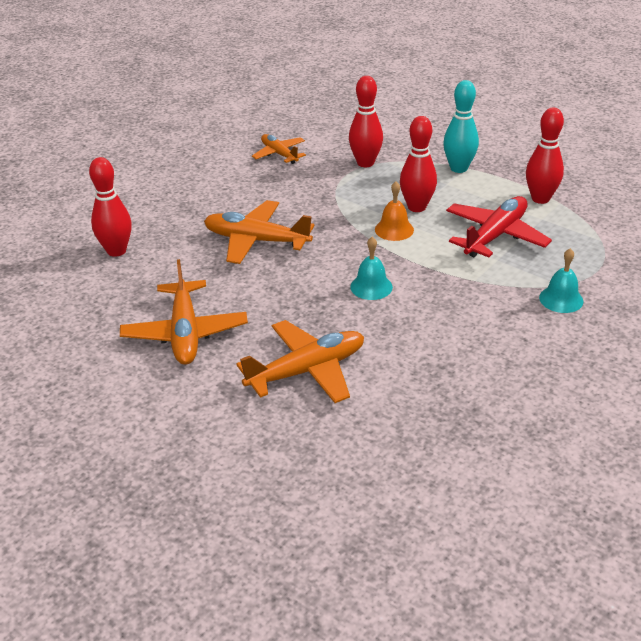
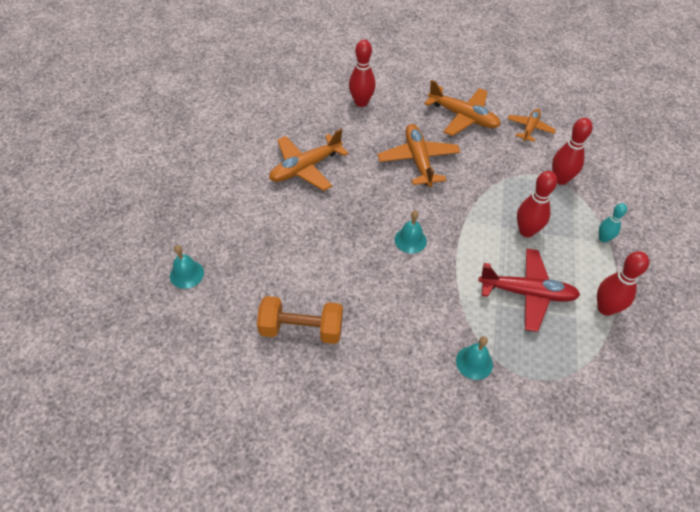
camera: 60 degrees right, 15 degrees up
orange plane [236,320,364,403] -> orange plane moved to [424,80,501,136]
orange bell [375,181,414,241] -> none
turquoise bowling pin [443,80,479,173] -> turquoise bowling pin [599,203,627,243], size x0.62
none -> turquoise bell [170,245,204,289]
none -> orange dumbbell [257,296,343,344]

